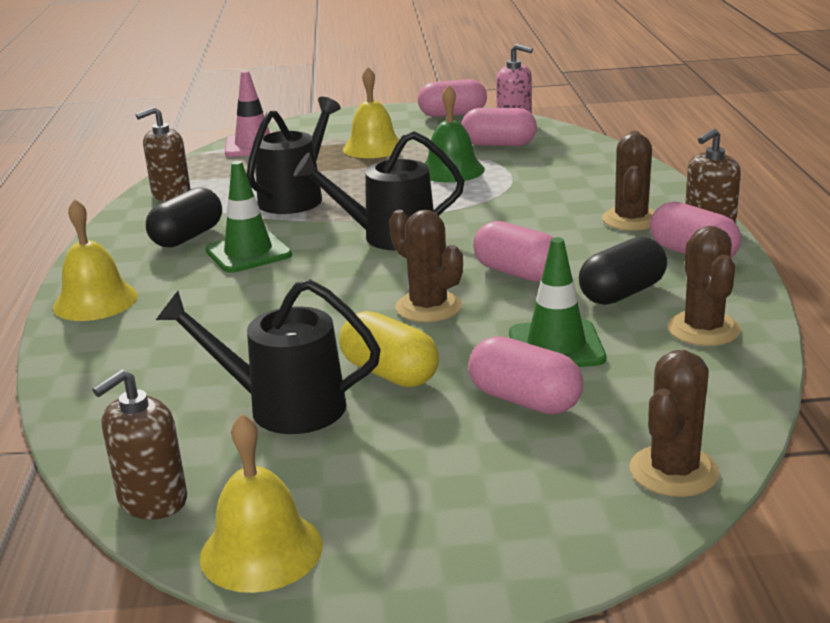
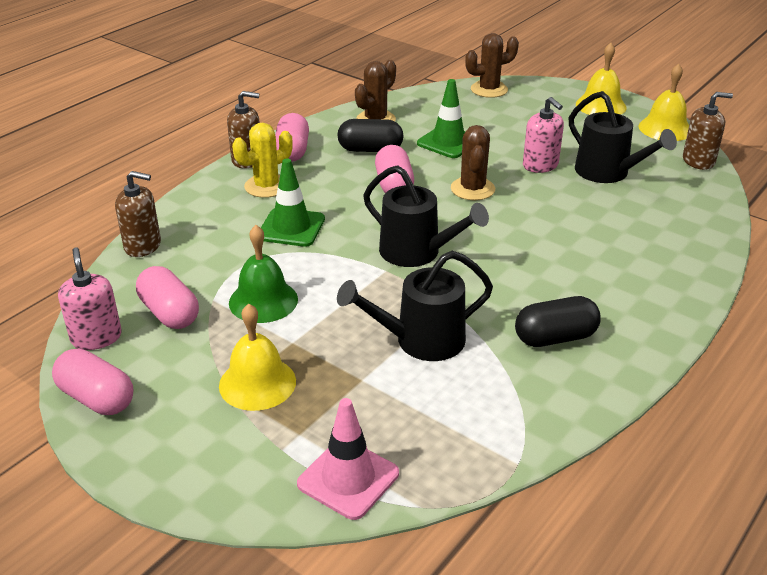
camera: 140 degrees left, 10 degrees up
yellow bell [53,199,138,321] -> yellow bell moved to [576,43,627,115]
brown soap dispenser [136,107,191,201] -> brown soap dispenser moved to [115,171,161,257]
green traffic cone [206,161,292,273] -> green traffic cone moved to [261,159,325,247]
yellow capsule [339,311,439,387] -> pink soap dispenser [523,97,564,173]
pink capsule [468,336,583,414] -> none
brown cactus [602,131,655,231] -> yellow cactus [232,123,293,198]

